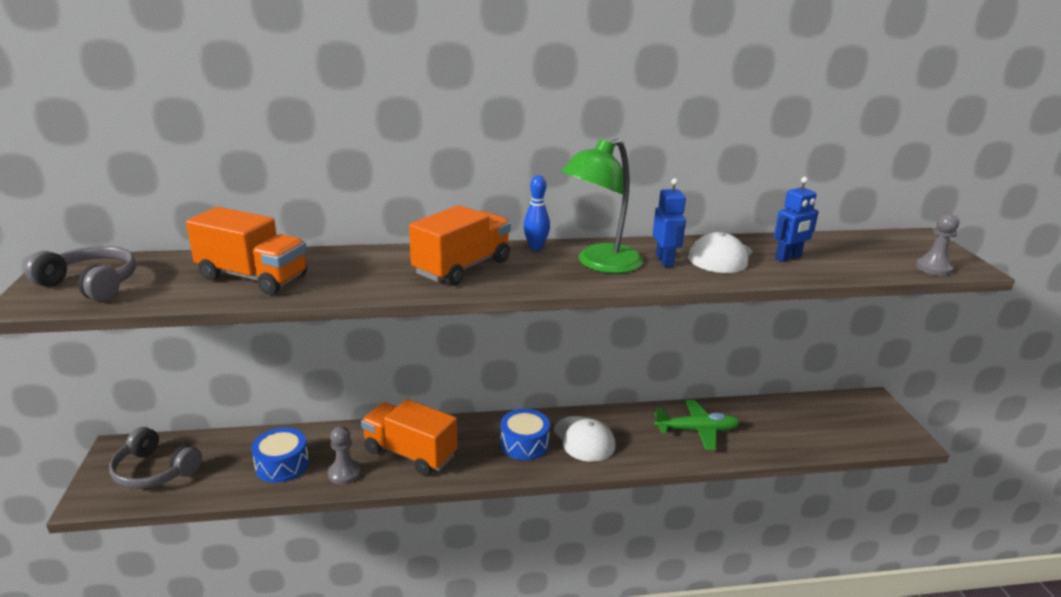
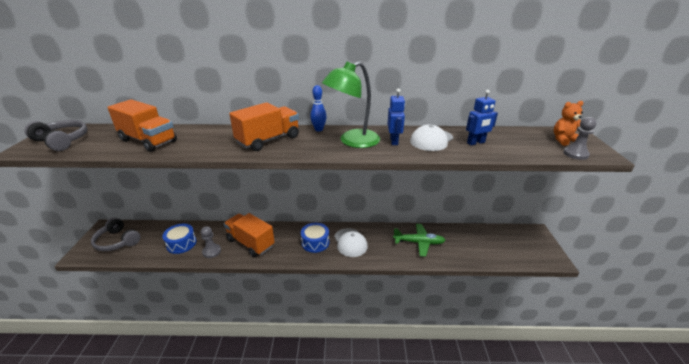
camera: 10 degrees right, 5 degrees up
none -> orange teddy bear [554,101,583,146]

